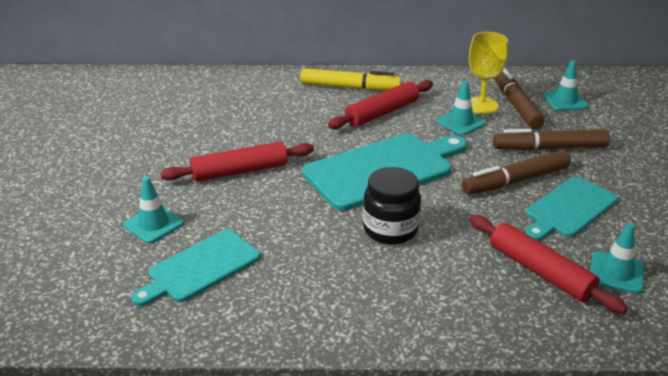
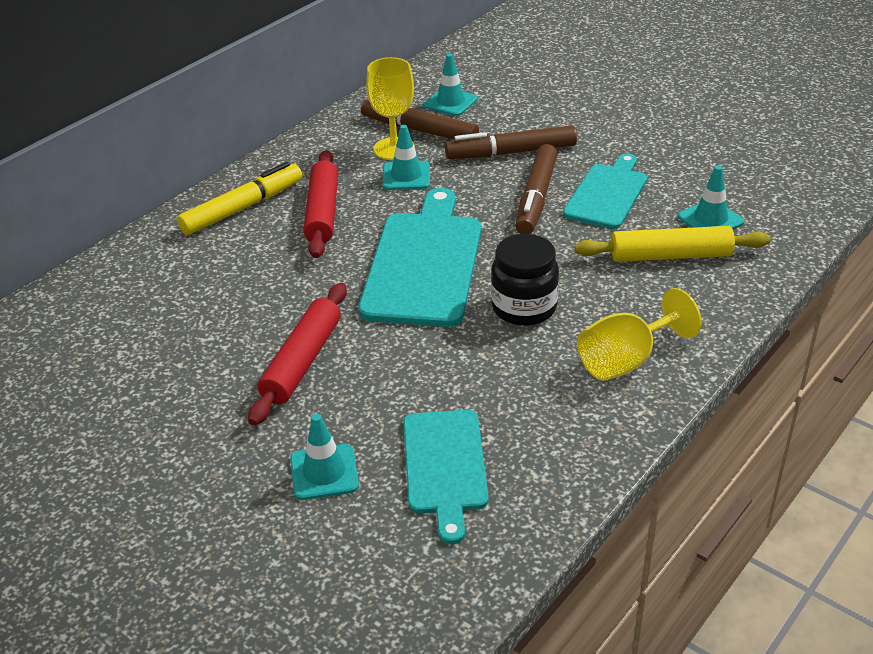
camera: 50 degrees left, 5 degrees up
red rolling pin [470,215,628,314] -> yellow rolling pin [575,226,771,262]
brown marker [493,129,610,150] -> brown marker turned 45 degrees clockwise [445,125,577,159]
turquoise cutting board [526,177,618,241] -> turquoise cutting board turned 150 degrees counterclockwise [563,154,647,229]
none -> yellow goblet [577,288,702,381]

